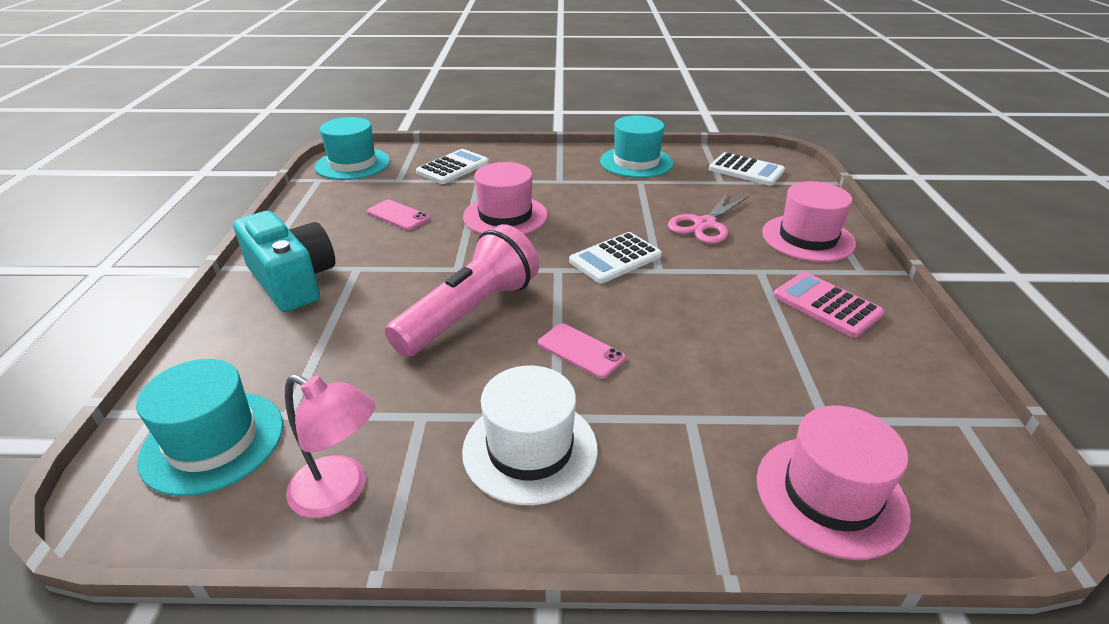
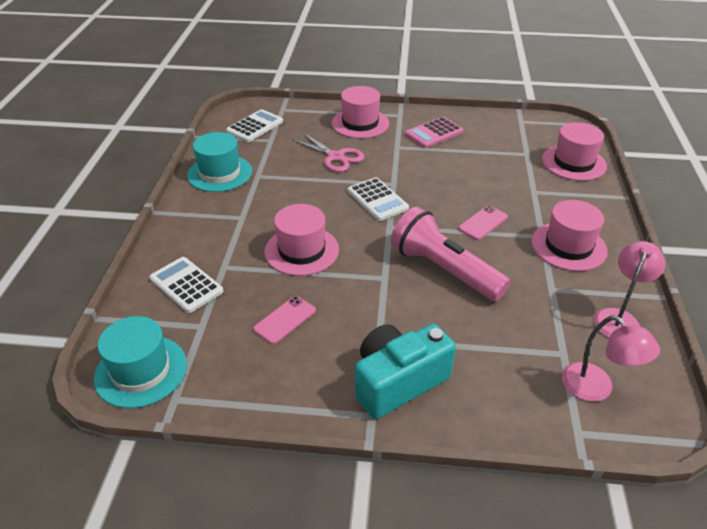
camera: 85 degrees left, 5 degrees up
turquoise hat [136,359,283,496] -> pink lamp [562,316,660,402]
white hat [462,365,598,505] -> pink hat [531,200,608,271]

